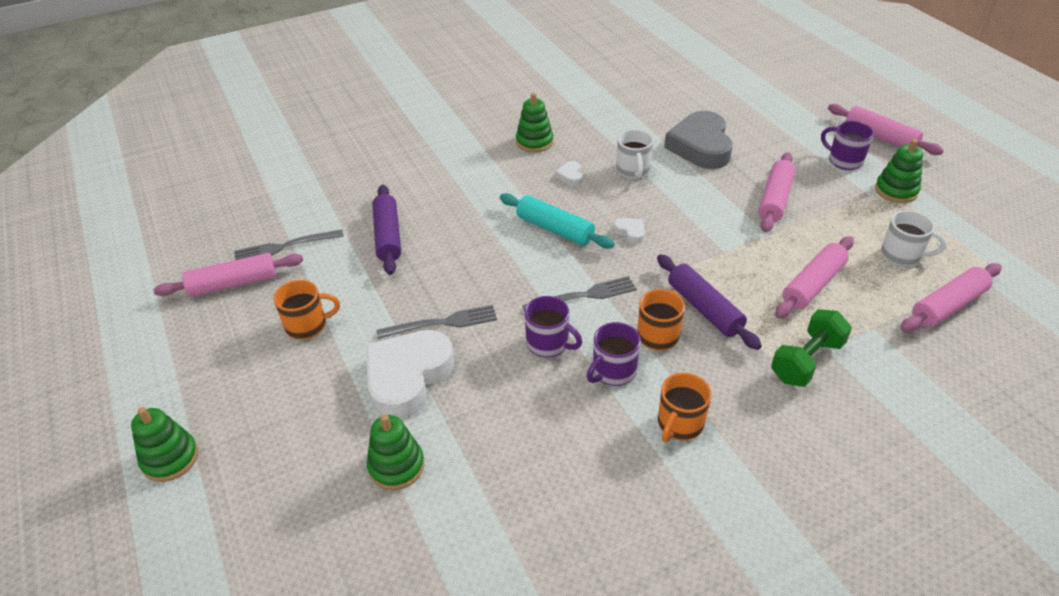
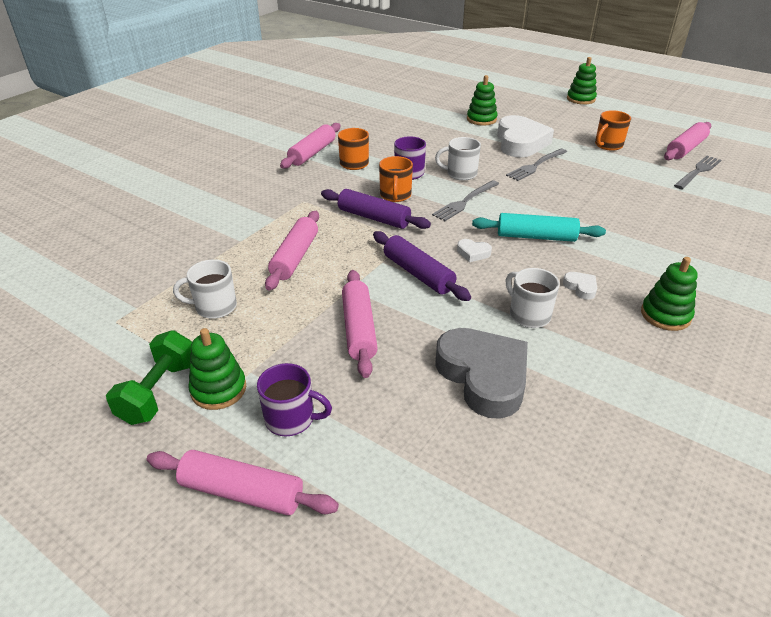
camera: 150 degrees right, 5 degrees down
purple rolling pin [372,185,401,275] -> purple rolling pin moved to [373,231,471,301]
purple mug [524,296,582,357] -> white mug [435,137,481,180]
green dumbbell [771,309,852,387] -> green dumbbell moved to [106,330,192,425]
pink rolling pin [900,263,1002,332] -> pink rolling pin moved to [280,123,340,169]

